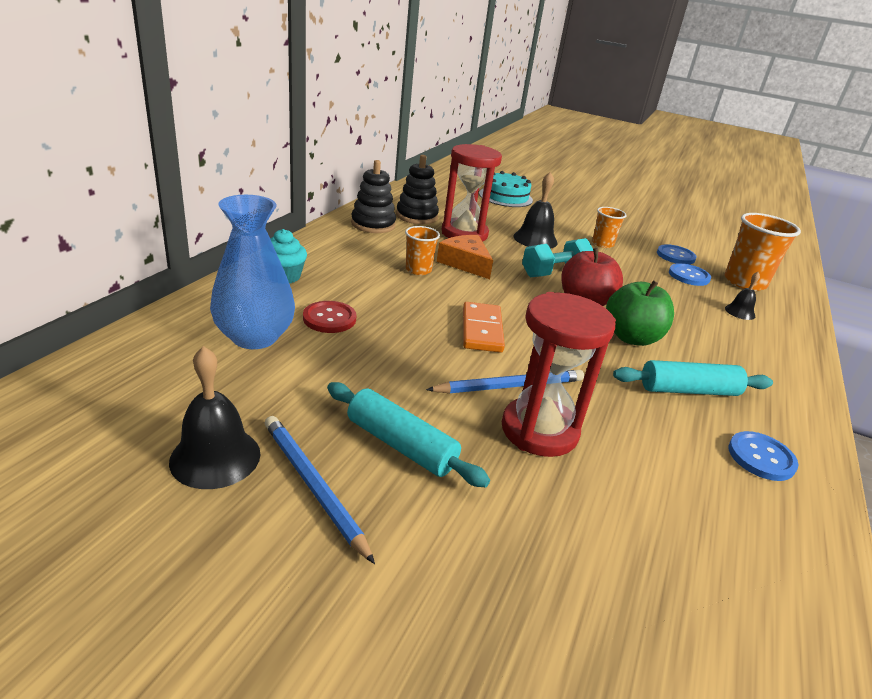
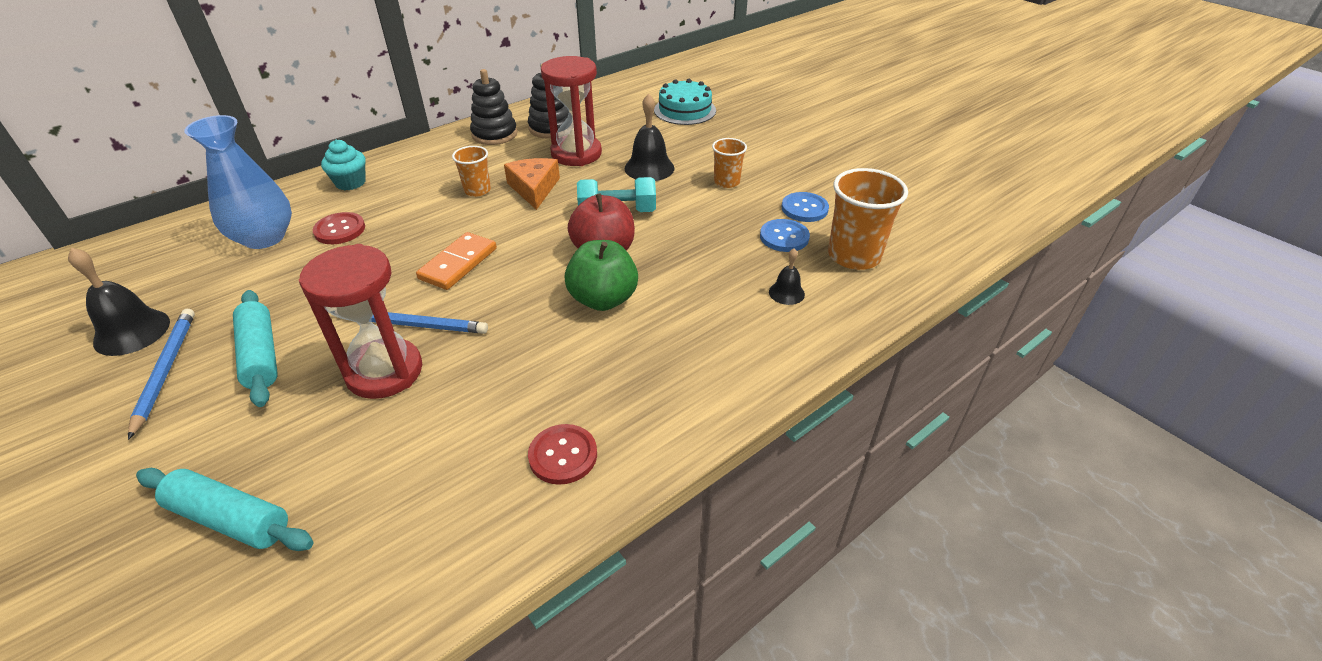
camera: 30 degrees right, 10 degrees up
turquoise rolling pin [613,360,773,396] -> turquoise rolling pin moved to [136,468,313,551]
blue button [728,431,798,481] -> red button [528,424,597,485]

